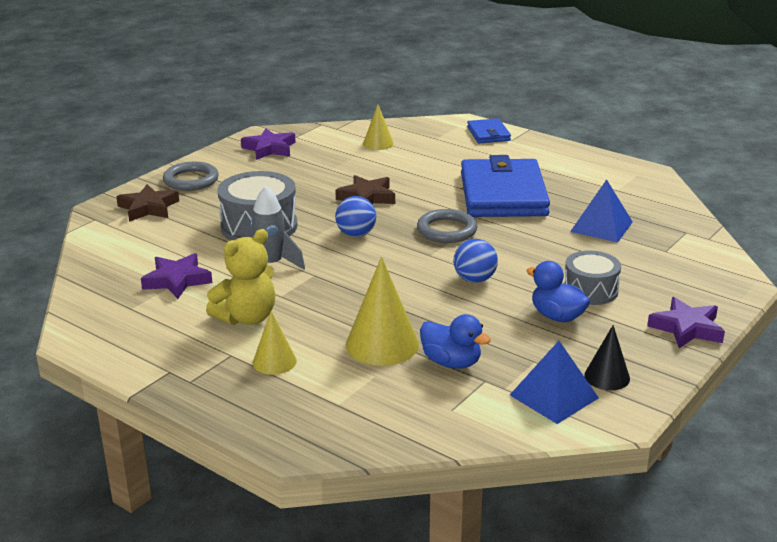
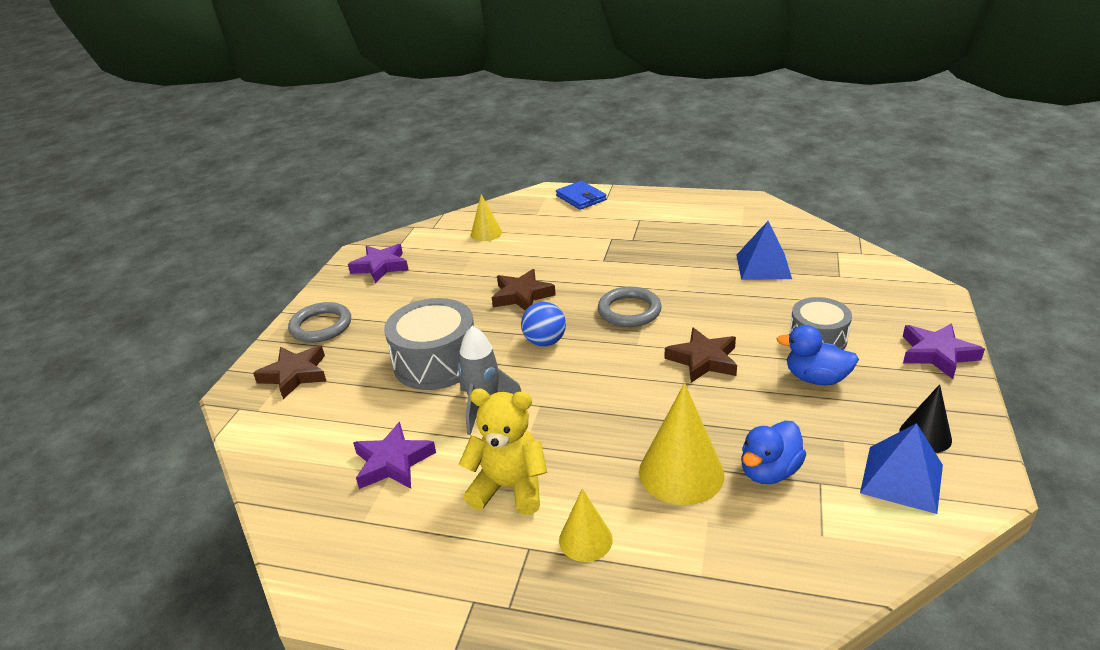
camera: 20 degrees left, 5 degrees up
yellow teddy bear [206,229,276,325] -> yellow teddy bear turned 105 degrees counterclockwise [459,389,548,515]
blue duck [420,314,491,368] -> blue duck turned 120 degrees clockwise [741,421,806,484]
blue ball [453,239,498,283] -> brown star [665,327,737,383]
blue wallet [461,155,550,217] -> none

